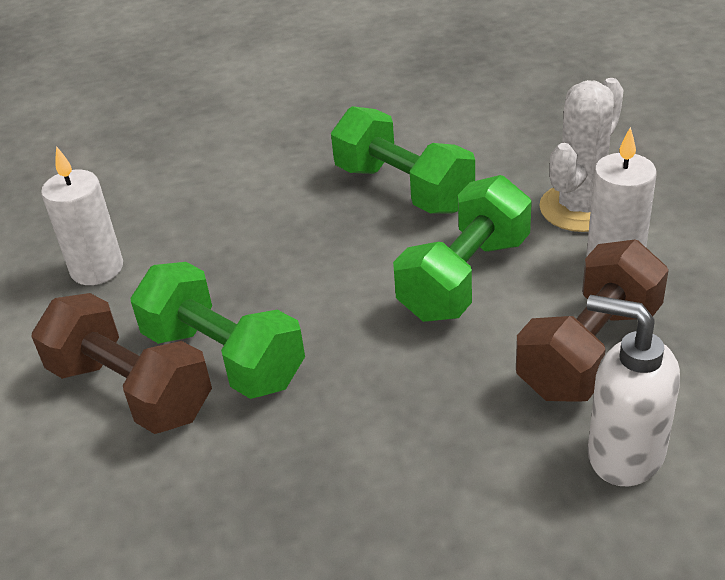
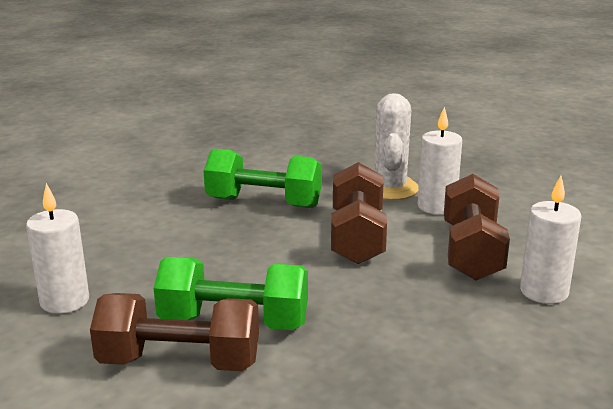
camera: 35 degrees left, 15 degrees down
green dumbbell [393,175,532,322] -> brown dumbbell [331,162,387,264]
white soap dispenser [587,295,680,486] -> white candle [520,176,581,304]

